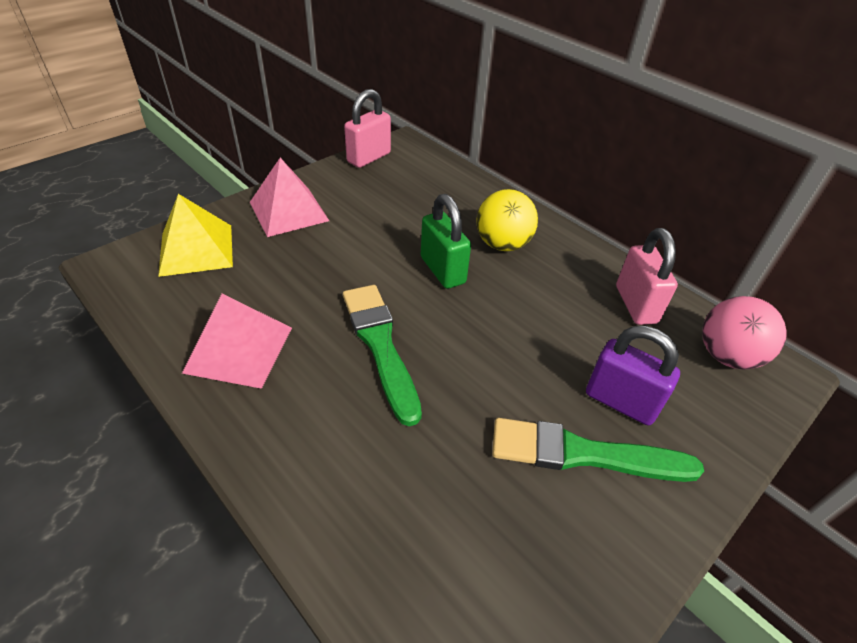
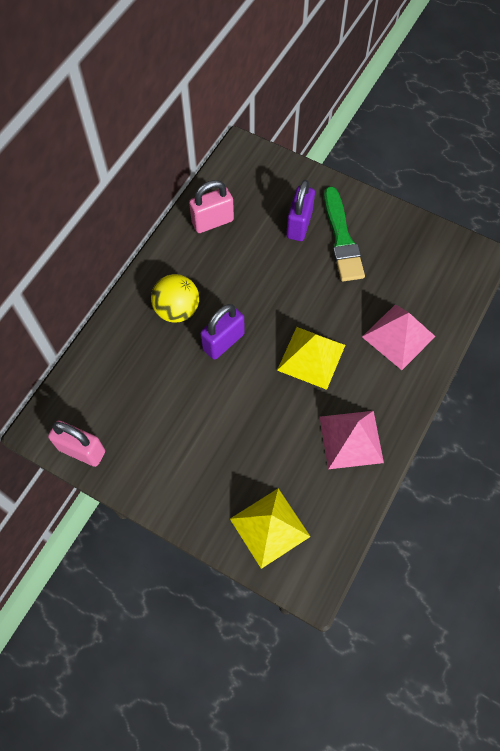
camera: 105 degrees left, 20 degrees up
pink pyramid [250,158,329,237] -> pink pyramid moved to [362,304,436,370]
green brush [343,285,422,426] -> yellow pyramid [277,327,345,390]
green padlock [421,194,471,289] -> purple padlock [200,304,245,360]
pink ball [702,296,787,370] -> none

